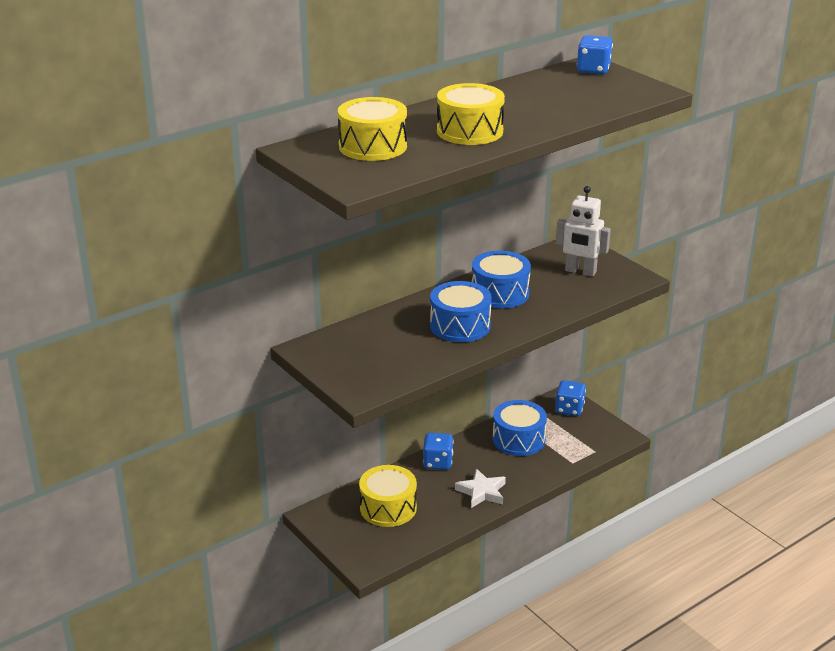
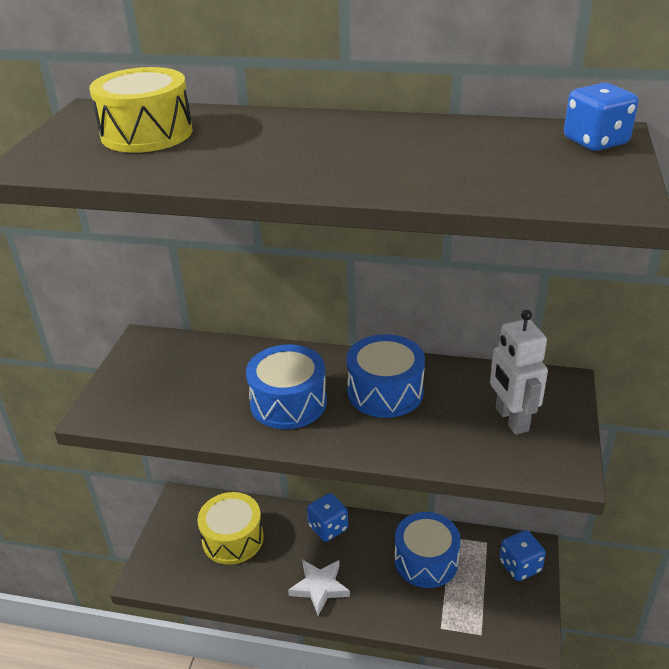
camera: 50 degrees right, 5 degrees up
yellow drum [437,83,505,145] -> none

